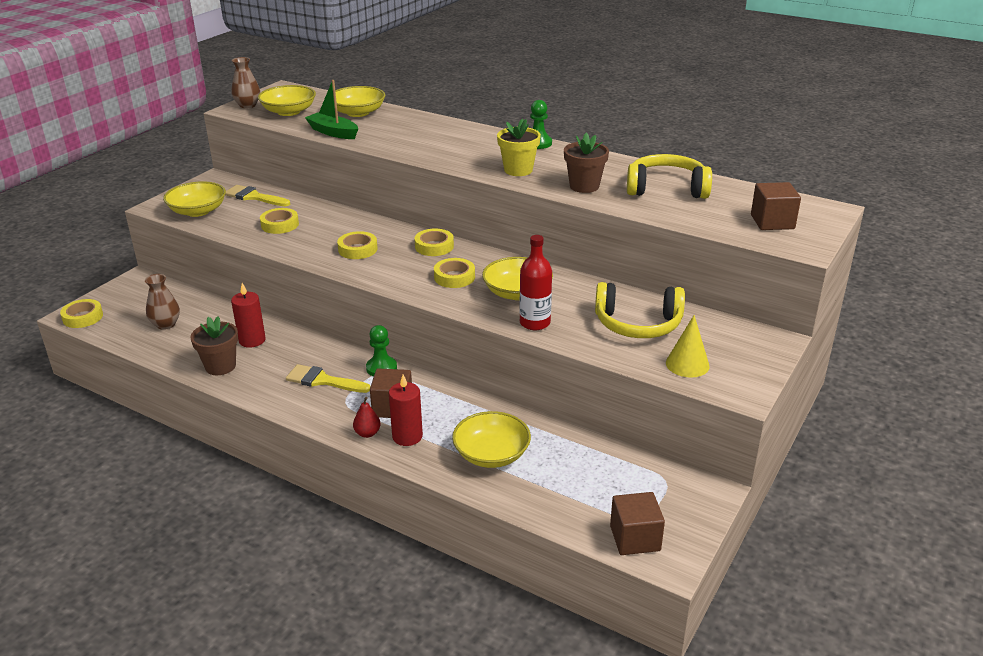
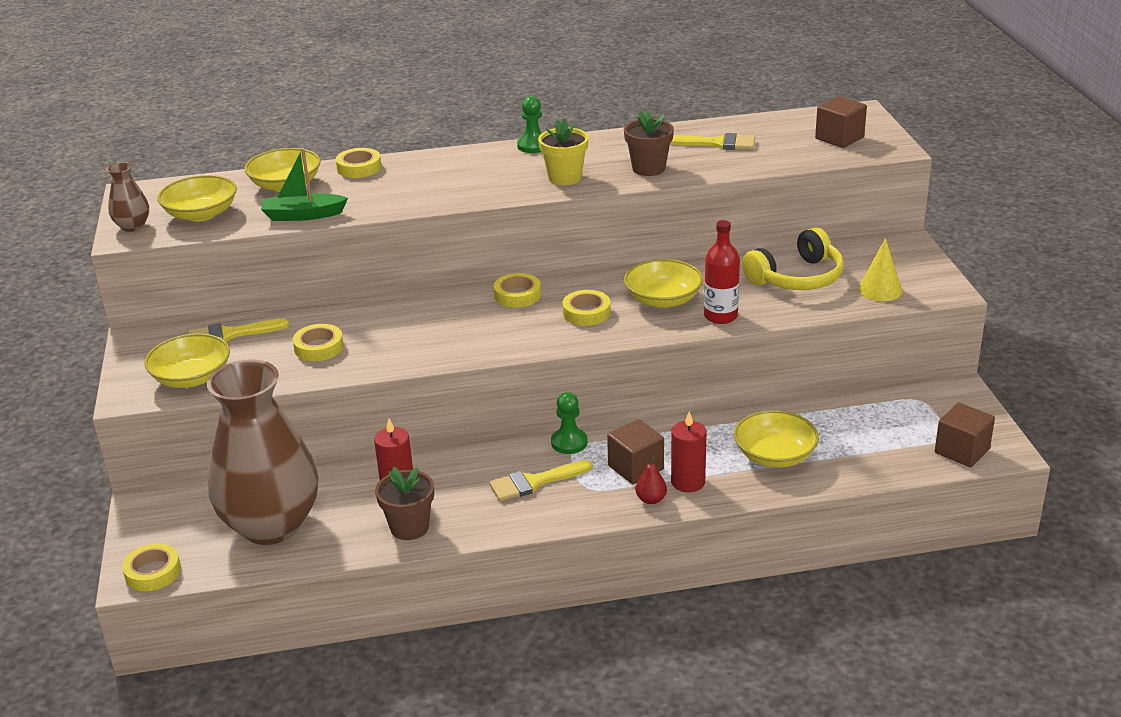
camera: 40 degrees left, 0 degrees up
brown vase [145,274,180,330] -> brown vase [207,359,319,545], size x2.44
yellow tape [337,231,378,259] -> yellow tape moved to [336,148,382,178]
yellow headphones [627,154,712,199] -> yellow brush [670,133,755,150]

